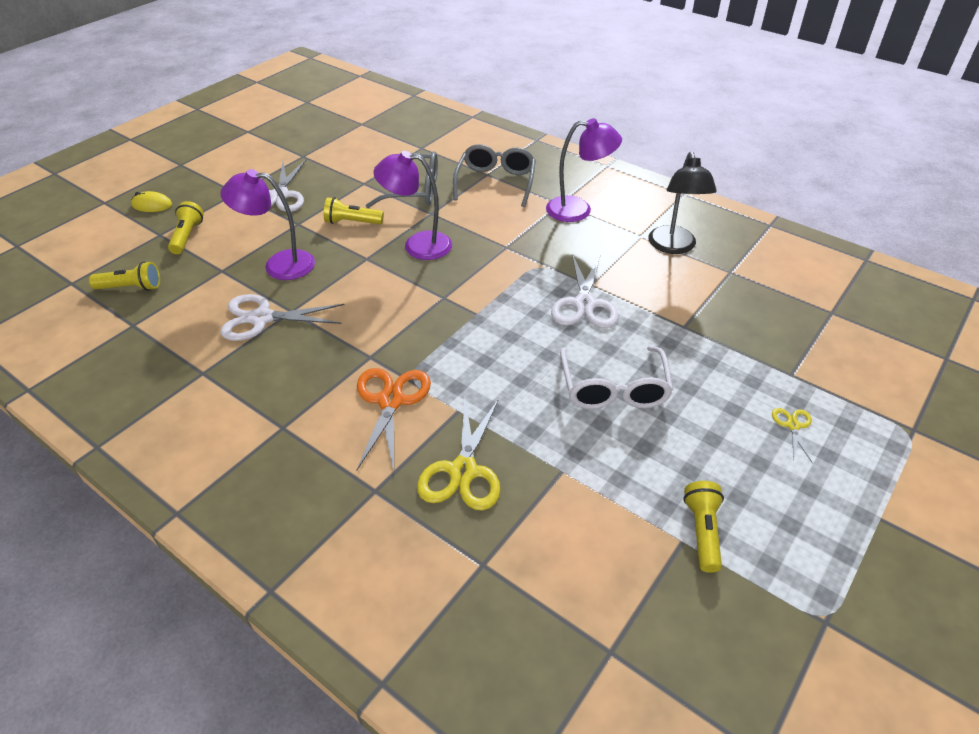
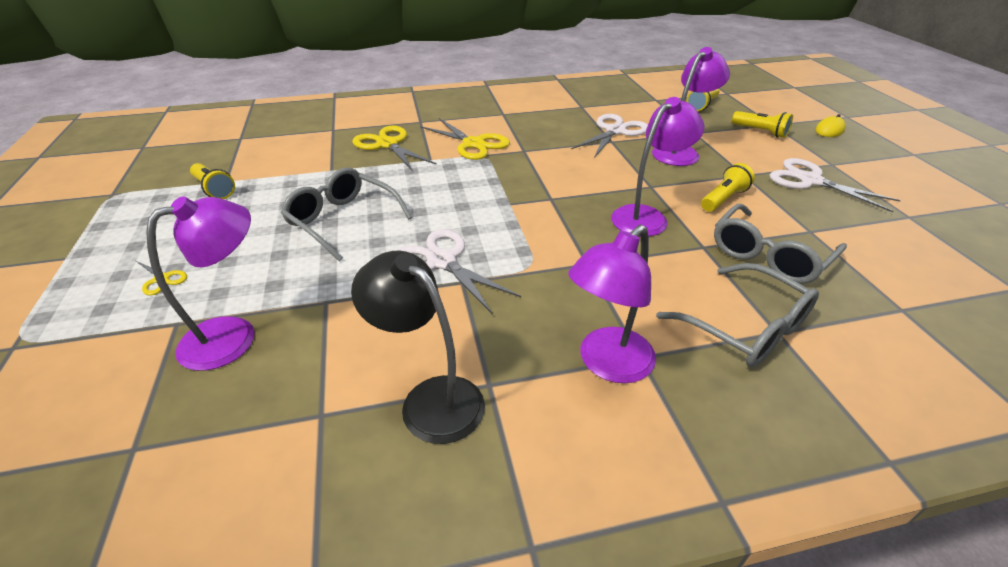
camera: 130 degrees right, 5 degrees down
orange scissors [356,368,431,472] -> yellow scissors [420,118,510,160]
white glasses [560,346,674,409] -> grey glasses [281,168,412,261]
none -> purple lamp [146,196,254,371]

